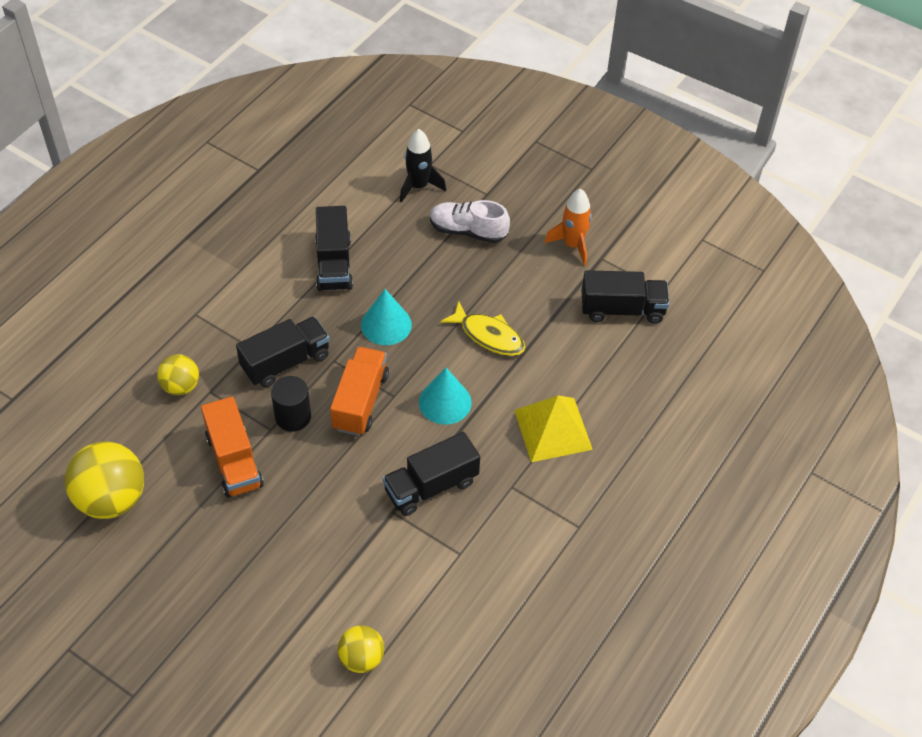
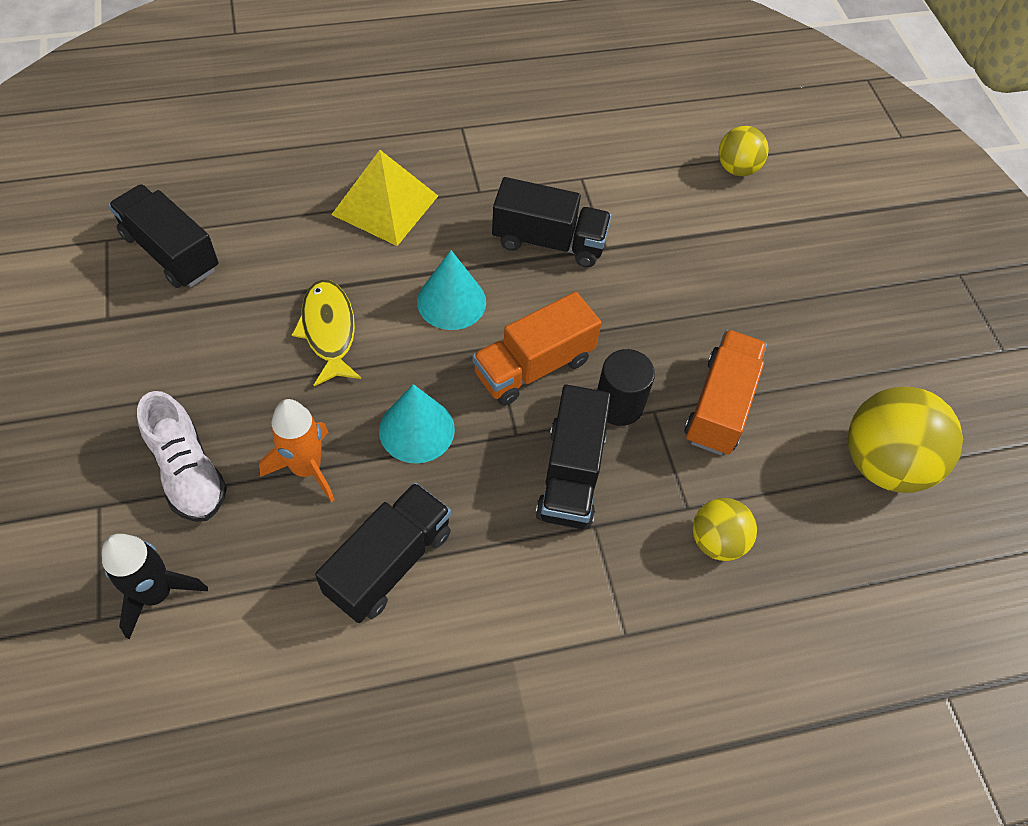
camera: 140 degrees left, 5 degrees up
black truck [236,316,330,387] -> black truck turned 90 degrees counterclockwise [535,385,611,529]
orange rocket [544,189,592,266] -> orange rocket moved to [259,399,335,502]

